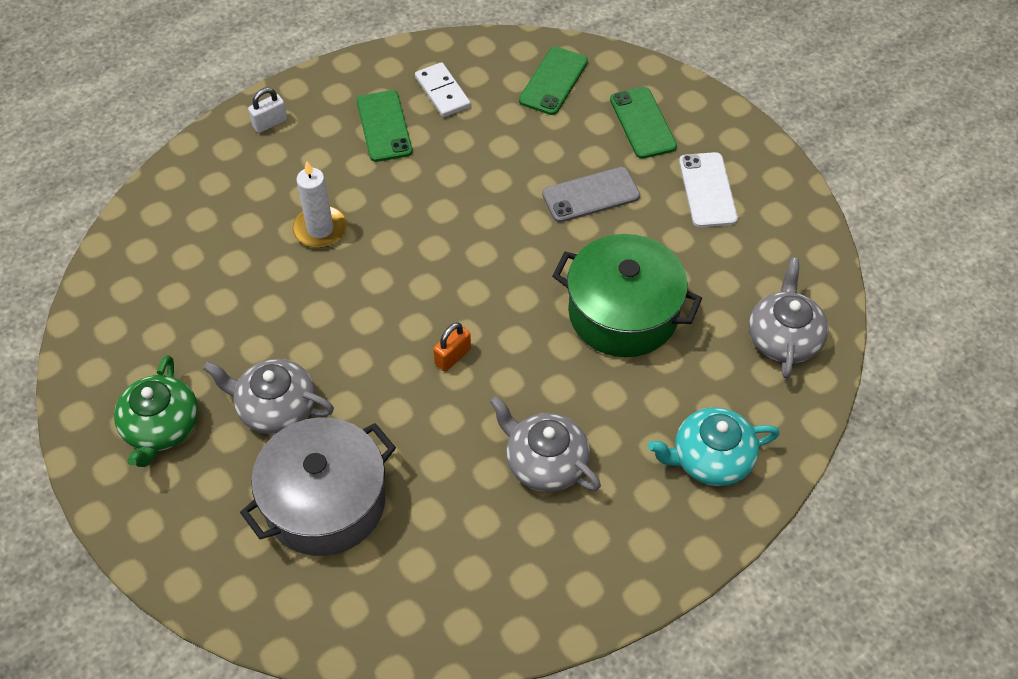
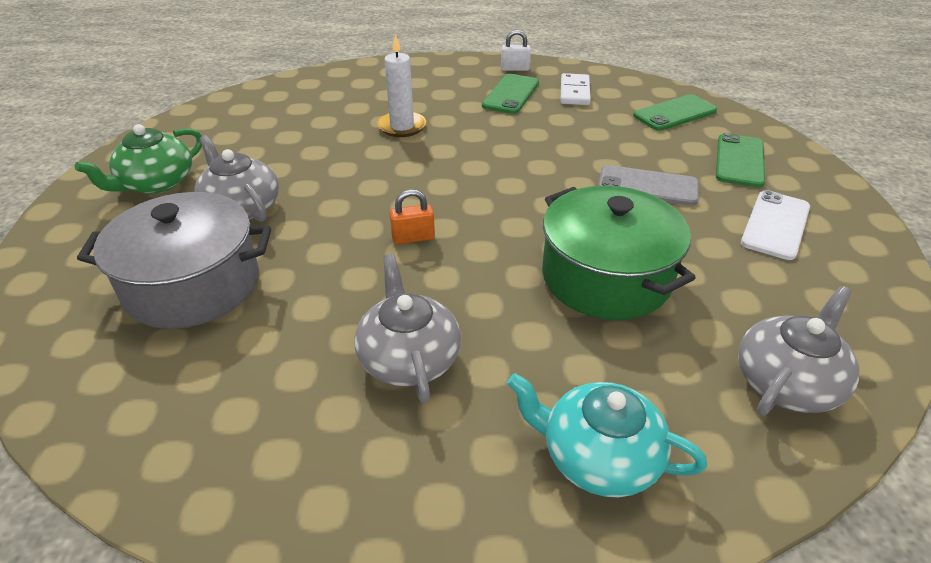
camera: 35 degrees right, 15 degrees down
white padlock [248,88,287,133] -> white padlock moved to [501,30,531,71]

